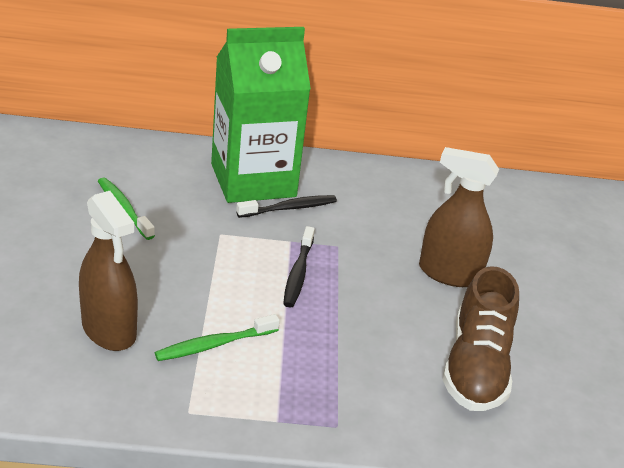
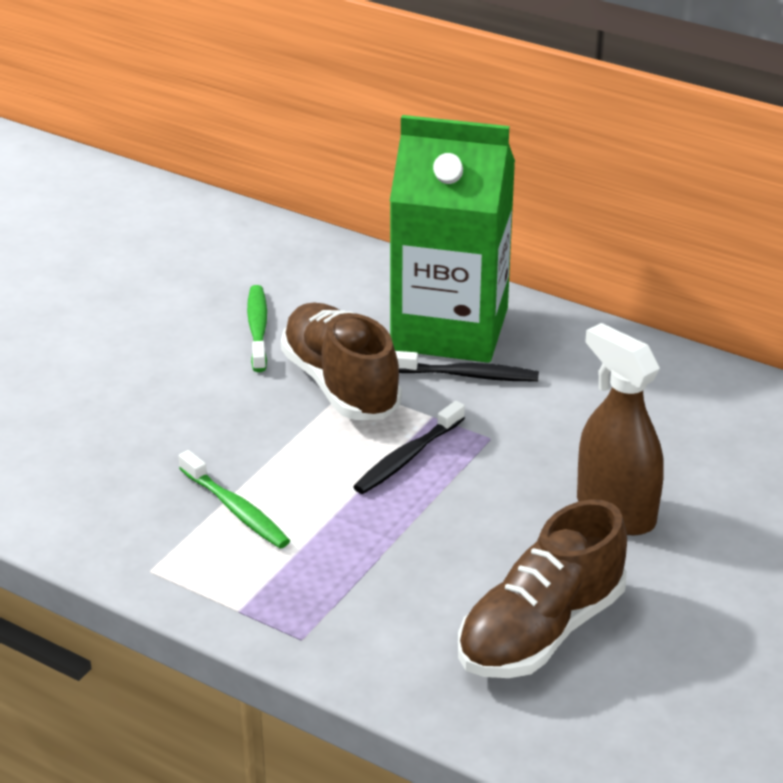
camera: 35 degrees right, 0 degrees up
brown spray bottle [79,191,138,351] -> none
green toothbrush [155,314,280,361] -> green toothbrush turned 135 degrees counterclockwise [179,450,290,548]
none -> brown shoe [281,303,402,420]

